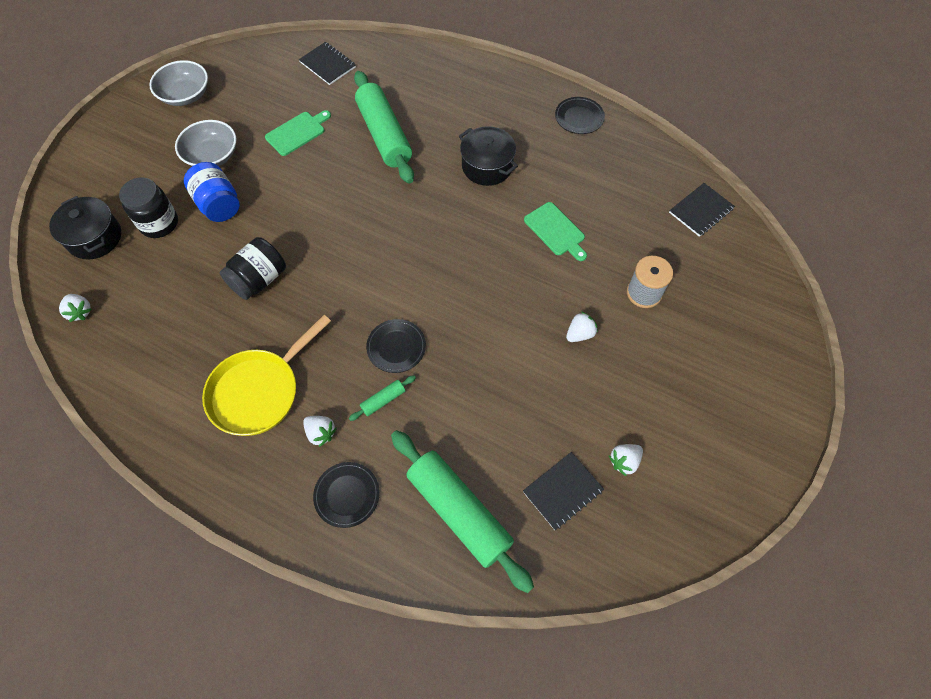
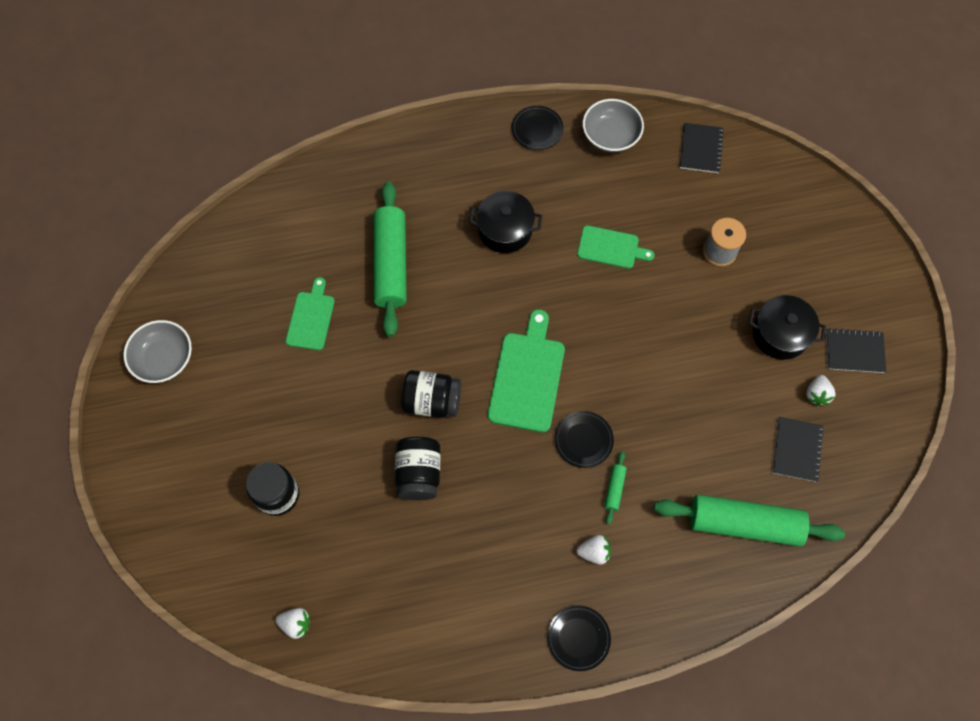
camera: 40 degrees left, 5 degrees up
black pot [49,196,121,259] -> black pot moved to [749,295,826,360]
grey bowl [175,120,236,166] -> grey bowl moved to [582,99,644,152]
blue jar [184,162,240,222] -> none
yellow pan [202,315,331,436] -> none
black notebook [299,42,356,85] -> black notebook moved to [826,328,886,373]
black plate [313,462,380,528] -> black plate moved to [547,605,611,671]
green rolling pin [354,71,414,183] -> green rolling pin turned 60 degrees clockwise [373,182,407,337]
white strawberry [566,312,598,342] -> none
none -> black jar [402,370,461,418]
none -> green cutting board [488,310,565,432]

